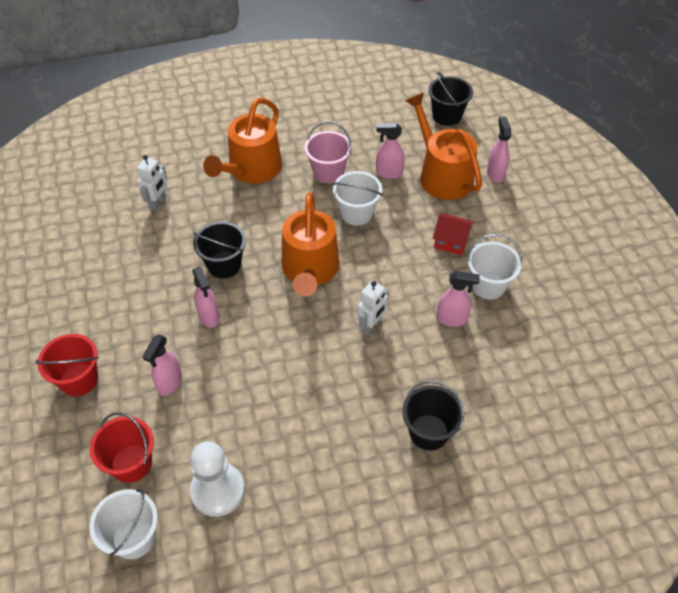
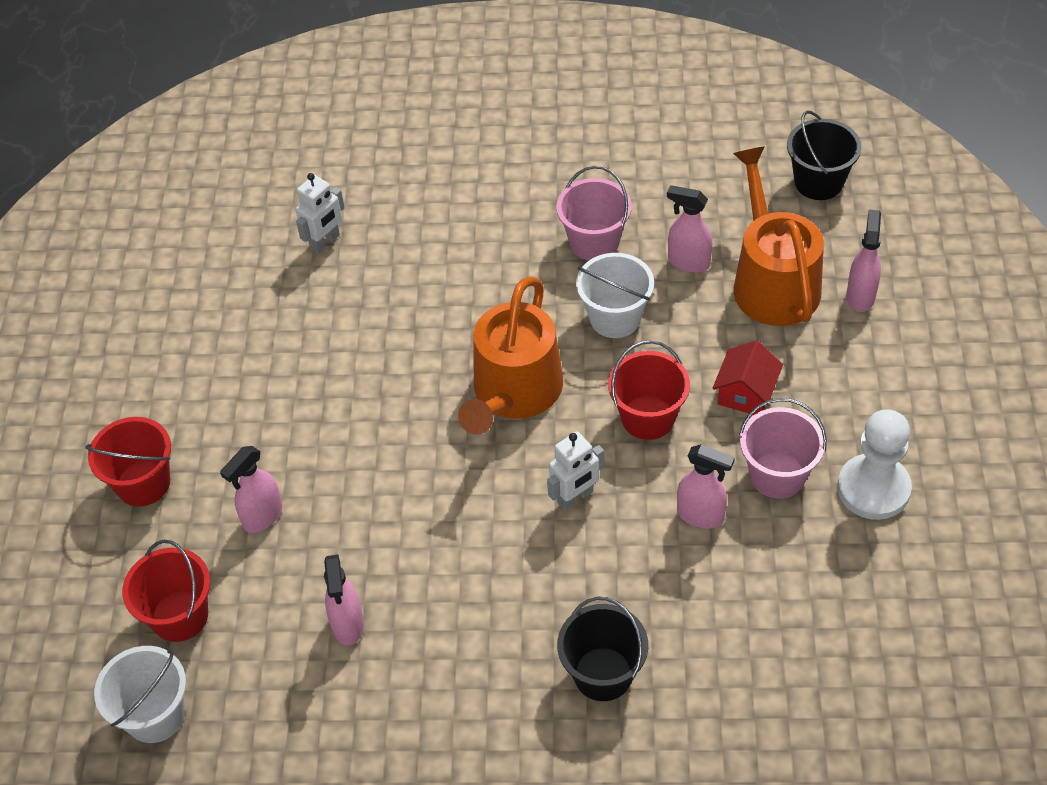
camera: 20 degrees right, 0 degrees up
white pawn [190,442,245,517] -> white pawn moved to [838,409,912,520]
pink spray bottle [192,267,220,328] -> pink spray bottle moved to [324,554,364,645]
black bucket [193,221,246,278] -> none
orange watering can [203,98,282,184] -> none
red house [433,213,474,255] -> red house turned 75 degrees clockwise [712,341,783,415]
white bucket [467,234,522,300] -> pink bucket [739,398,827,499]
none -> red bucket [608,340,690,440]

